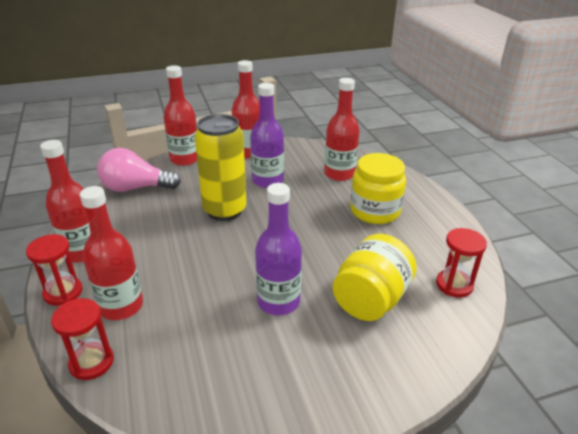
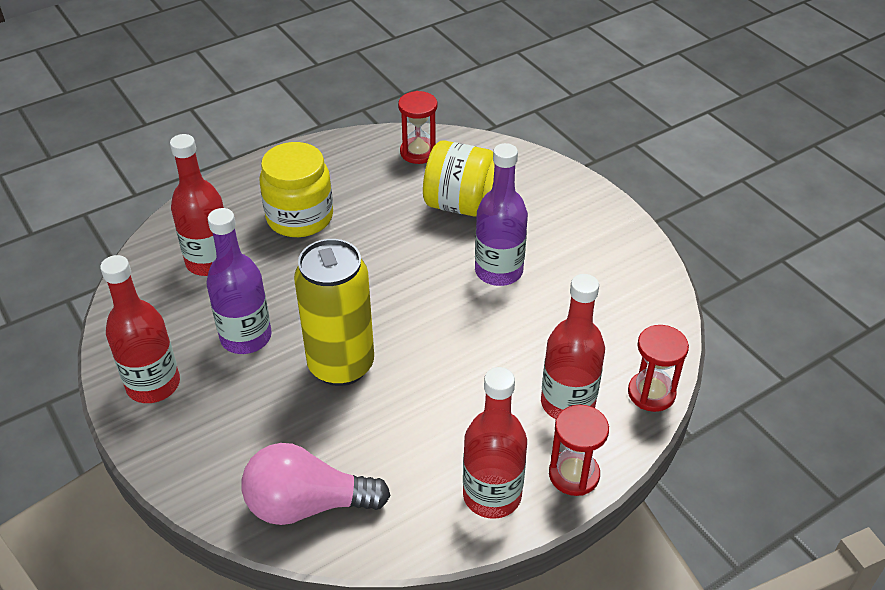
camera: 105 degrees left, 10 degrees up
pink light bulb [97,148,181,192] -> pink light bulb turned 105 degrees clockwise [242,443,390,525]
red bottle [164,65,197,166] -> none

